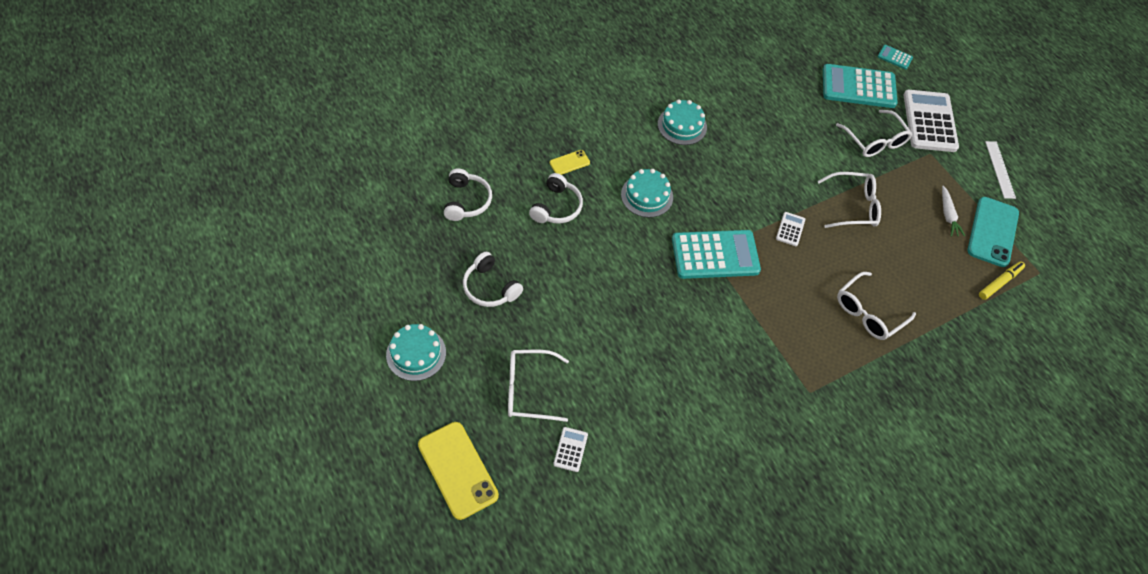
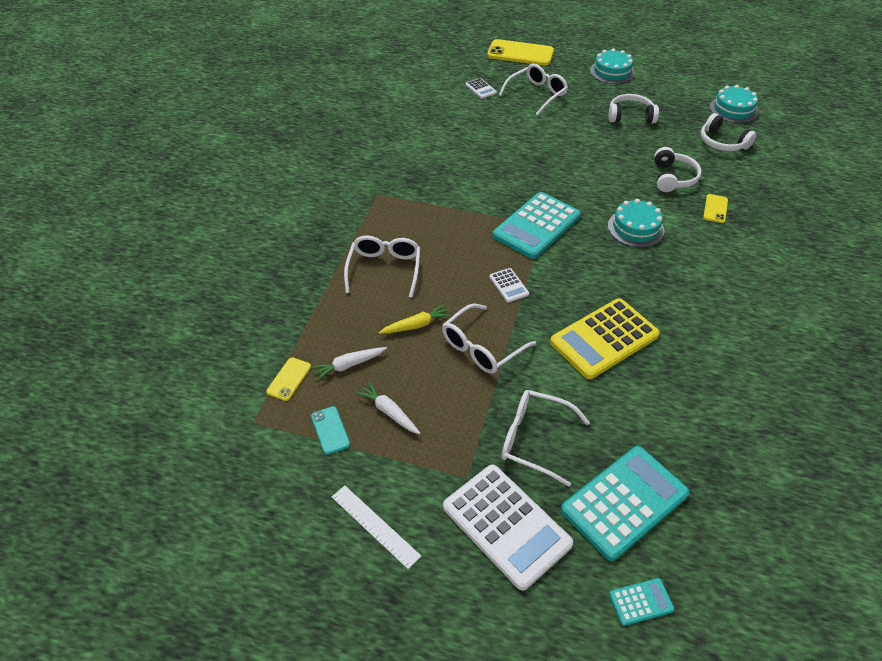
camera: 140 degrees right, 10 degrees down
white headphones [529,173,583,223] -> white headphones turned 150 degrees counterclockwise [654,147,702,192]
turquoise cake [658,99,707,145] -> turquoise cake moved to [710,85,758,123]
turquoise phone [967,197,1019,267] -> turquoise phone [311,406,350,455], size x0.50
yellow marker [979,262,1025,300] -> yellow phone [266,357,311,401]
none -> white carrot [310,347,387,381]
none -> yellow carrot [379,304,452,334]
none -> yellow calculator [550,298,660,379]

